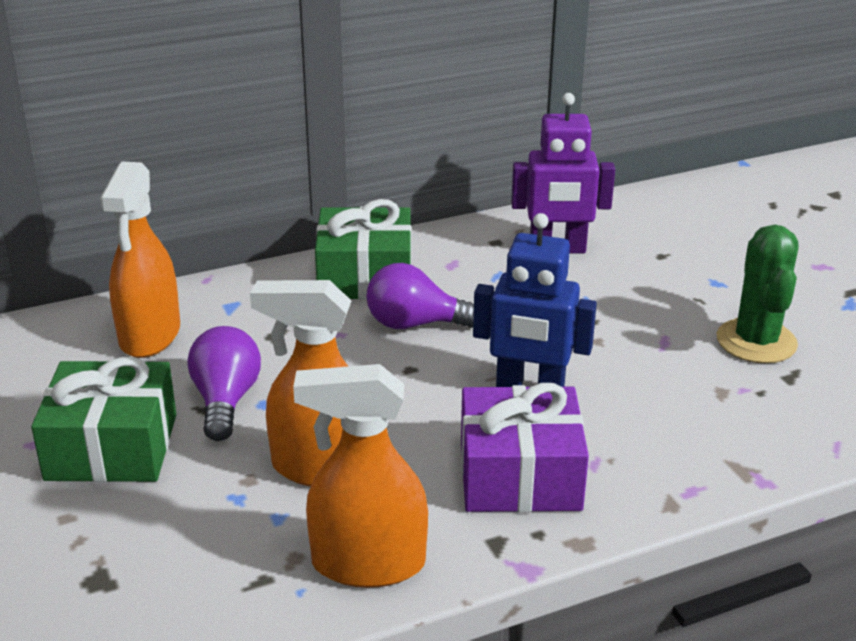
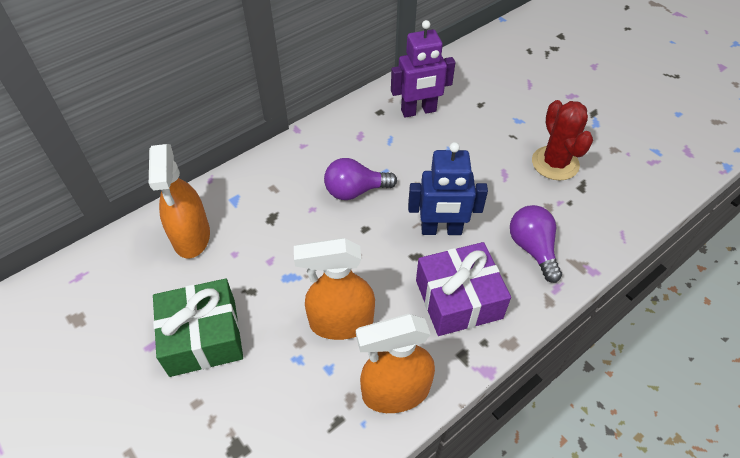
camera: 15 degrees left, 20 degrees up
purple light bulb [187,326,261,441] -> purple light bulb moved to [510,205,562,283]
green gift [315,199,411,300] -> none
green cactus [717,225,798,364] -> red cactus [532,100,593,180]

